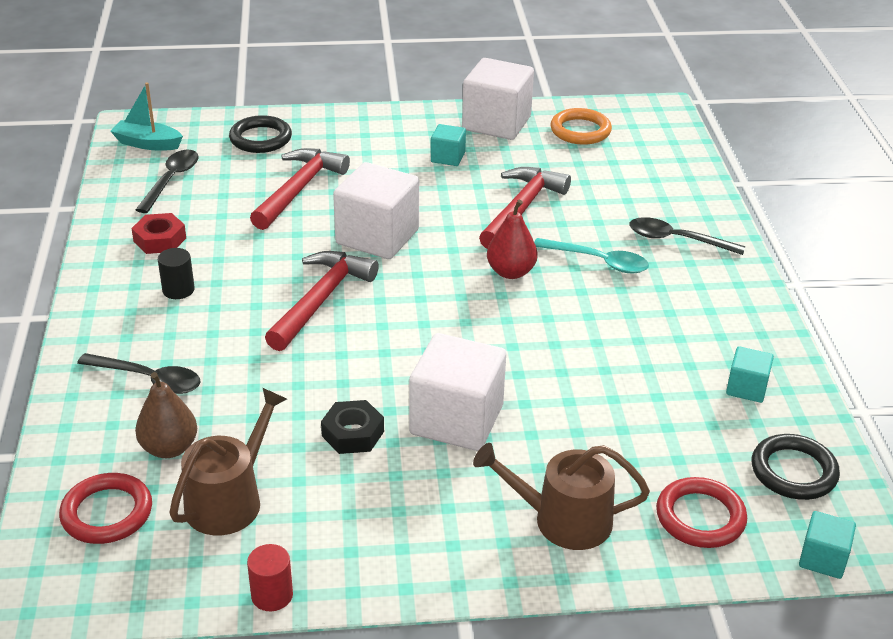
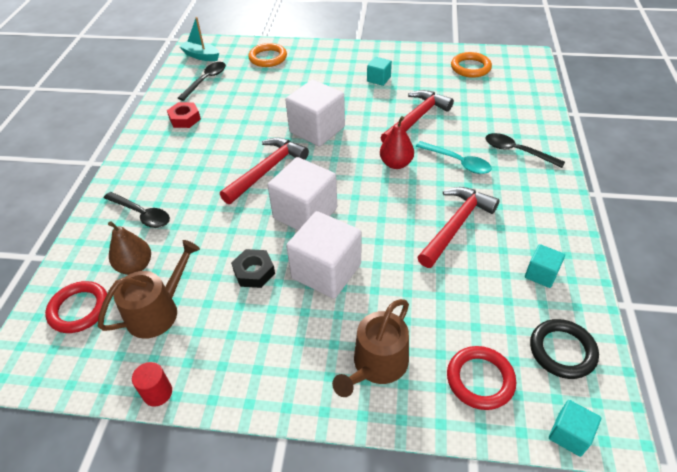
camera: 15 degrees right, 10 degrees up
black cylinder [158,248,195,299] -> none
black ring [229,115,292,153] -> orange ring [249,43,287,67]
red hammer [250,148,350,230] -> red hammer moved to [417,187,499,268]
white cube [462,58,534,140] -> white cube moved to [268,157,337,230]
brown watering can [473,443,650,550] -> brown watering can turned 75 degrees counterclockwise [332,299,409,397]

